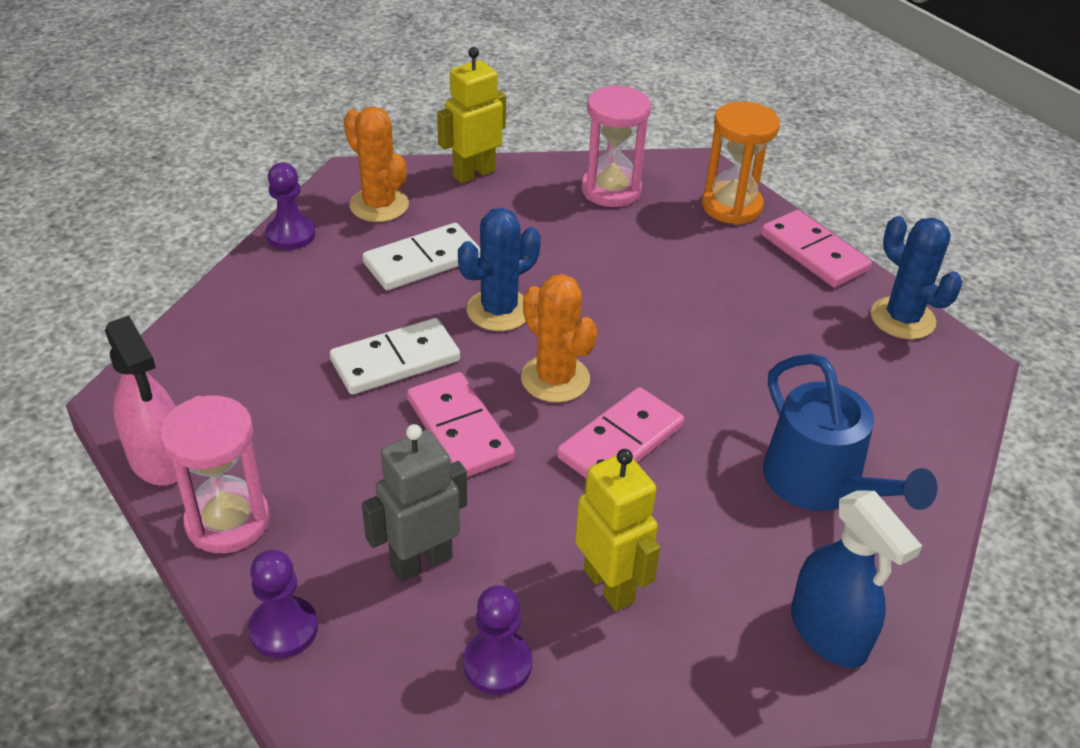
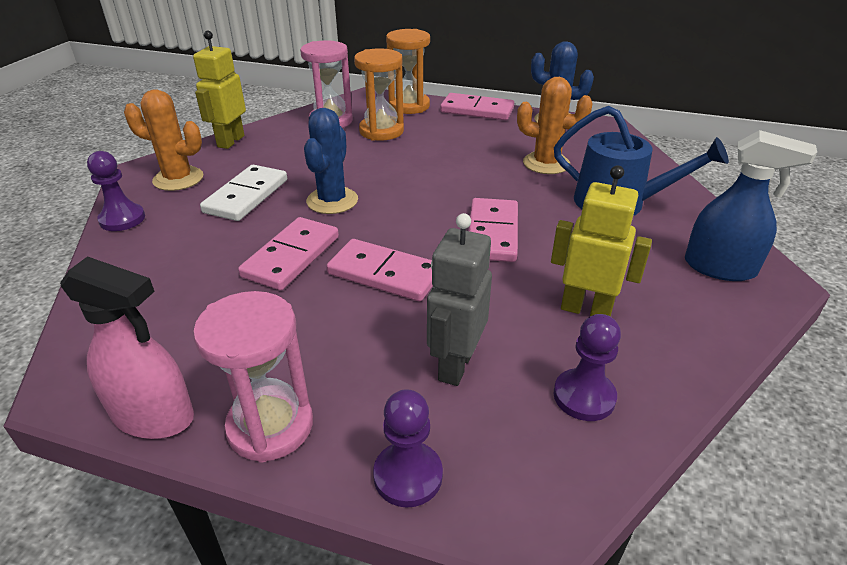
camera: 35 degrees left, 5 degrees down
white domino [330,318,460,395] -> pink domino [238,217,339,290]
orange cactus [521,274,597,403] -> orange cactus moved to [517,77,593,174]
none -> orange hourglass [354,48,404,141]

